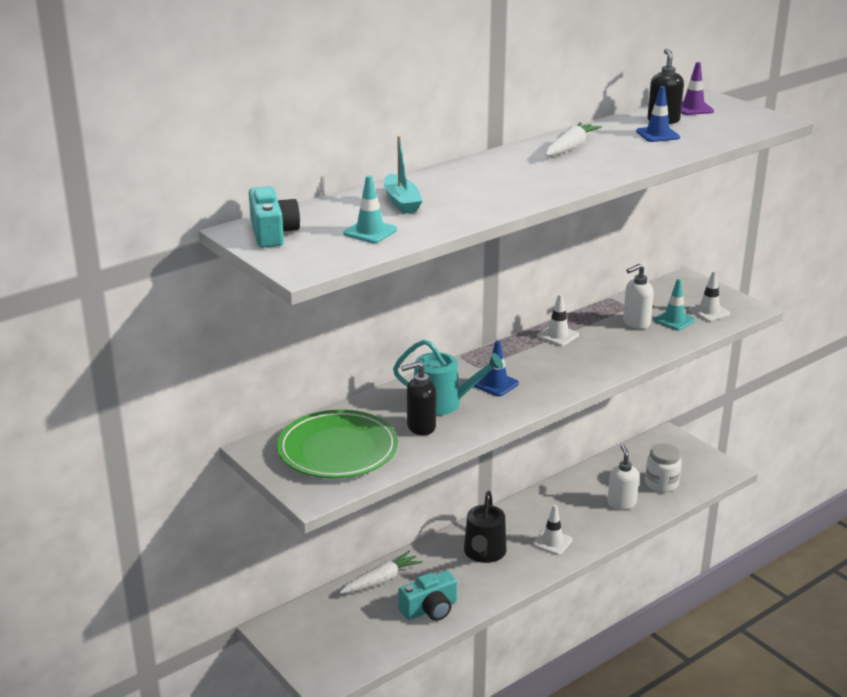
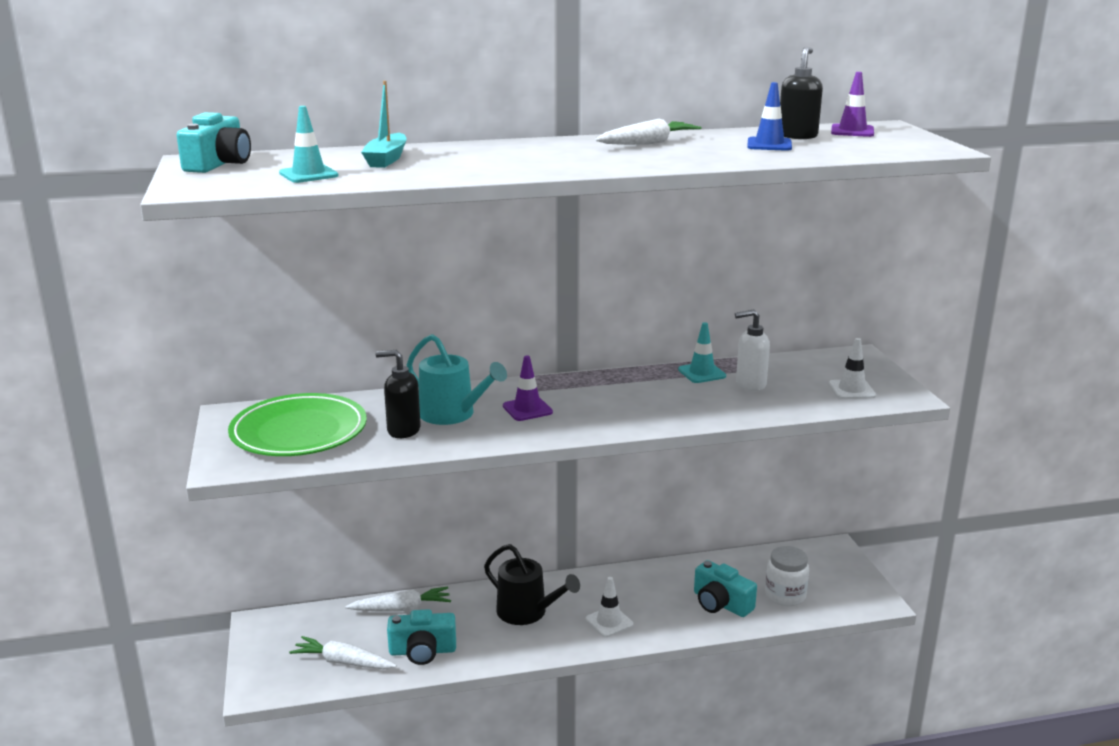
camera: 25 degrees right, 5 degrees down
black watering can [464,491,506,563] -> black watering can turned 90 degrees counterclockwise [484,544,580,625]
blue traffic cone [474,340,519,396] -> purple traffic cone [503,356,553,421]
white traffic cone [537,294,579,346] -> none
white soap dispenser [607,444,639,510] -> turquoise camera [694,560,757,617]
turquoise traffic cone [654,279,695,331] -> turquoise traffic cone moved to [678,322,726,383]
none -> white carrot [289,636,397,669]

